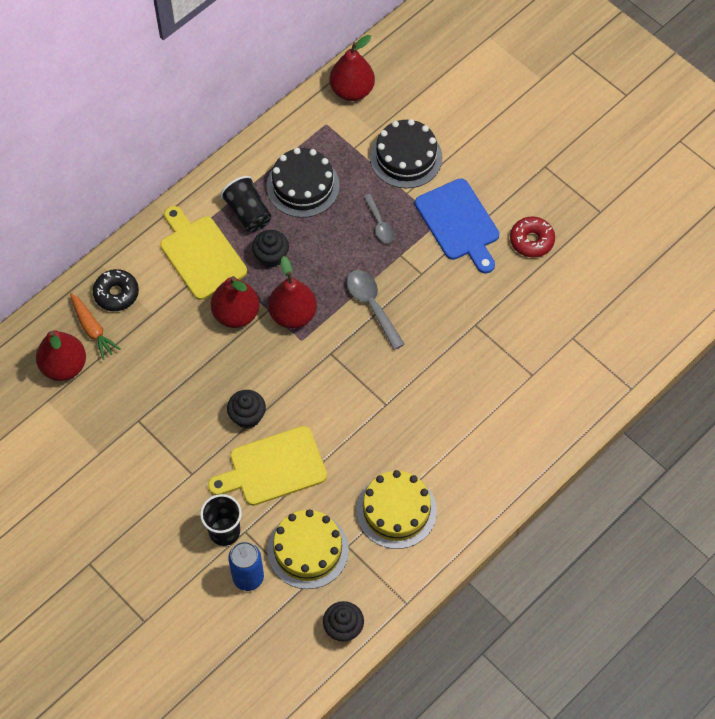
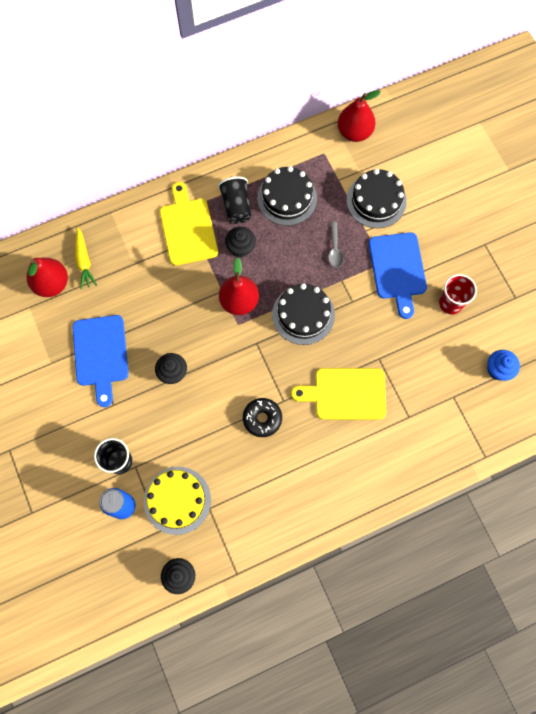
camera: 20 degrees right, 10 degrees up
orange carrot [70,293,121,360] -> yellow carrot [75,227,97,289]
black donut [93,269,139,311] -> black donut moved to [243,398,282,437]
yellow cutting board [208,426,327,506] -> yellow cutting board moved to [291,368,386,420]
red pear [211,276,259,328] -> none
grey spoon [347,270,405,350] -> black cake [272,283,335,345]
yellow cake [356,470,437,549] -> none
red donut [510,216,555,258] -> red cup [439,274,477,315]
none -> blue cutting board [72,315,129,407]
none -> blue cupcake [488,350,520,381]

